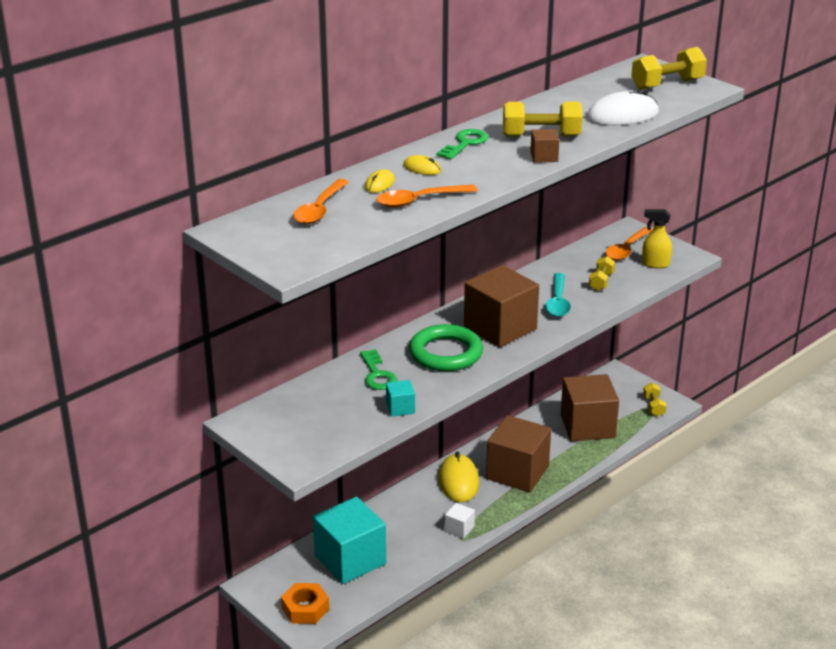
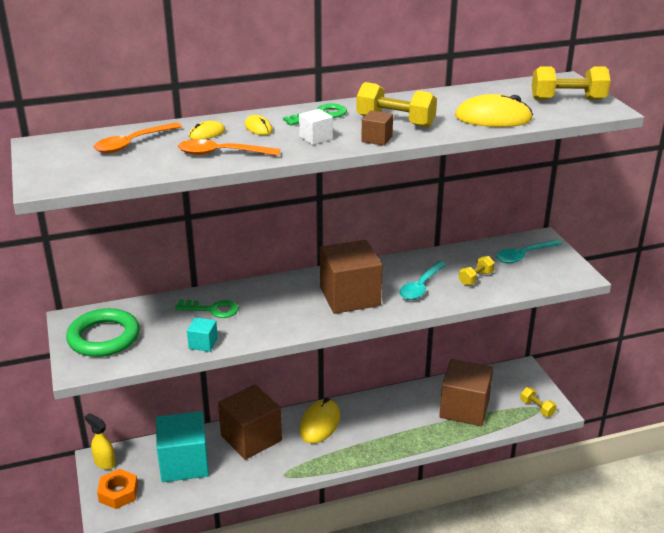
camera: 25 degrees right, 0 degrees up
green key [360,349,397,390] -> green key turned 90 degrees counterclockwise [175,299,239,318]
green ring [409,324,483,371] -> green ring moved to [66,308,140,357]
white cube [445,503,475,539] -> white cube moved to [299,109,333,145]
brown cube [486,415,551,492] -> brown cube moved to [218,384,282,460]
white mouse [587,89,659,125] -> yellow mouse [455,94,533,127]
orange spoon [605,227,652,260] -> turquoise spoon [496,240,562,263]
yellow spray bottle [642,209,672,268] -> yellow spray bottle moved to [85,413,116,470]
yellow dumbbell [643,383,667,417] -> yellow dumbbell turned 60 degrees counterclockwise [520,387,557,417]

